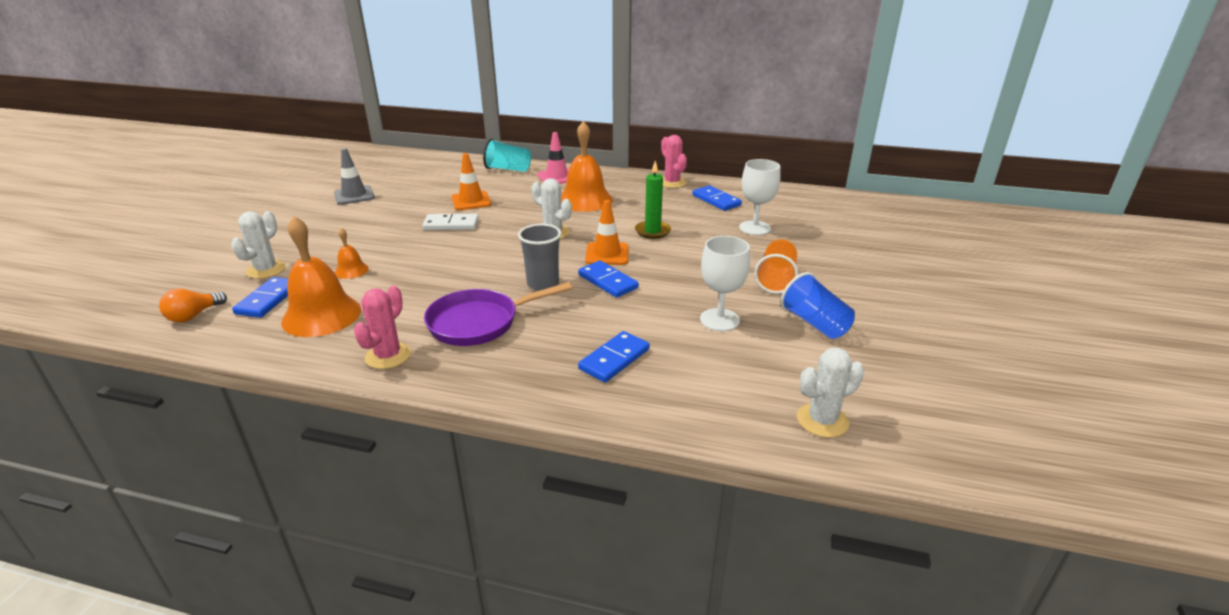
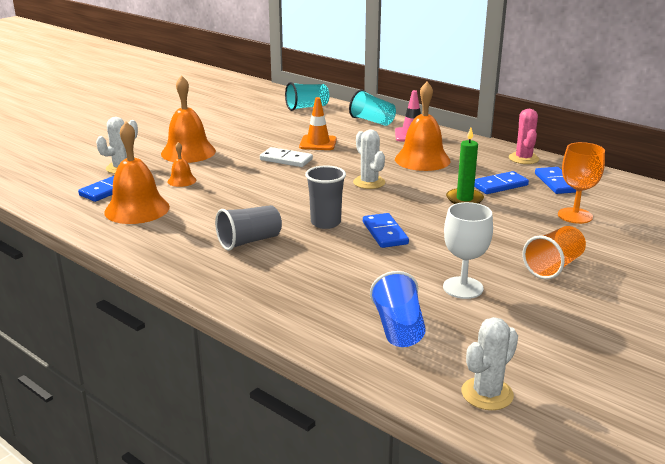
camera: 25 degrees right, 5 degrees down
orange light bulb [159,289,227,323] -> none
grey traffic cone [334,148,375,205] -> none
pink cactus [354,286,411,369] -> none
purple pan [424,282,573,346] -> grey cup [215,205,282,251]
blue domino [578,331,650,382] -> blue domino moved to [474,171,529,194]
orange traffic cone [585,200,629,265] -> none
white goblet [739,159,781,235] -> orange goblet [558,142,605,224]
blue cup [781,272,855,339] -> blue cup moved to [370,271,426,347]
white cactus [797,348,864,438] -> white cactus turned 45 degrees counterclockwise [462,317,518,410]
none -> orange bell [161,75,216,163]
none -> turquoise cup [285,82,329,111]

